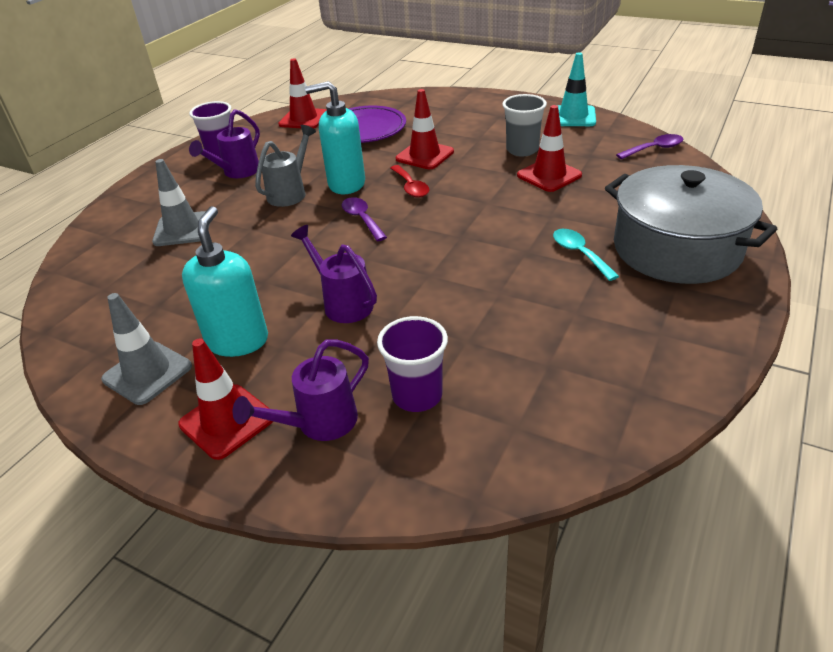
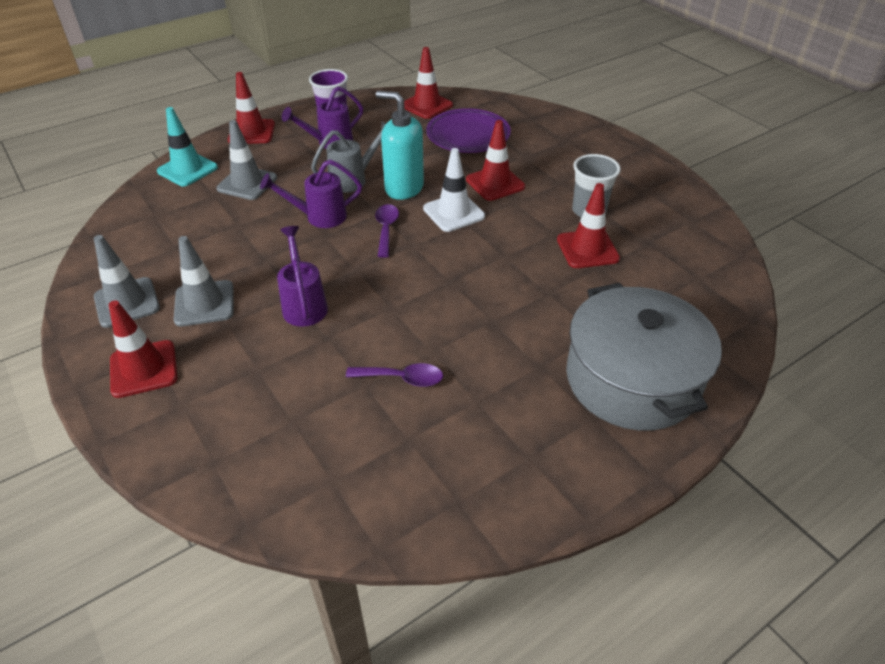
camera: 25 degrees right, 5 degrees up
turquoise soap dispenser [182,206,268,357] -> grey traffic cone [174,236,234,327]
purple watering can [233,340,369,441] -> purple watering can moved to [260,159,362,228]
purple cup [377,316,448,412] -> none
red spoon [390,165,429,198] -> white traffic cone [423,148,485,232]
turquoise spoon [553,229,619,281] -> none
turquoise traffic cone [557,52,596,126] -> turquoise traffic cone moved to [157,107,218,186]
purple spoon [616,134,683,159] -> purple spoon moved to [346,363,443,387]
none -> red traffic cone [228,72,275,144]

